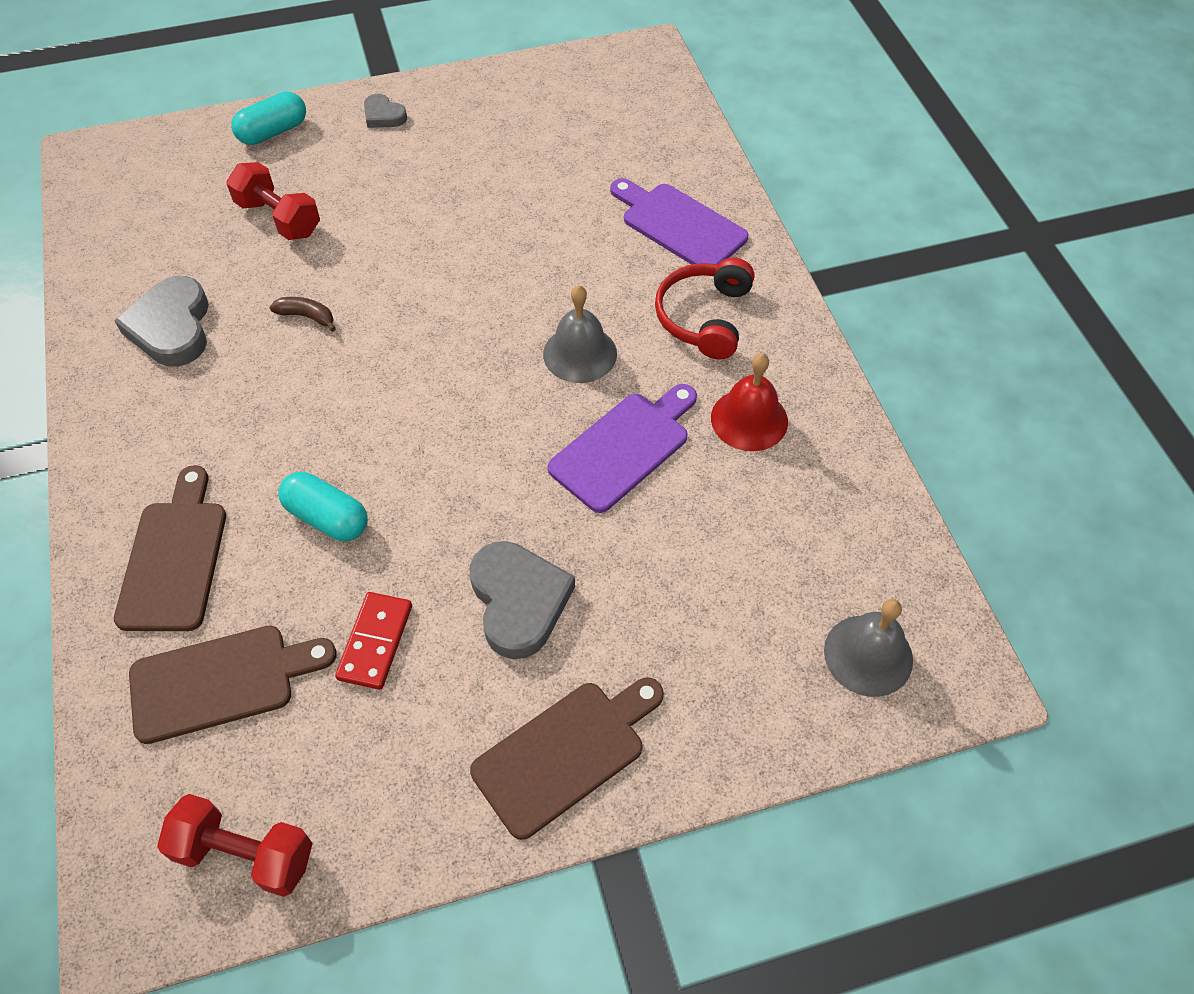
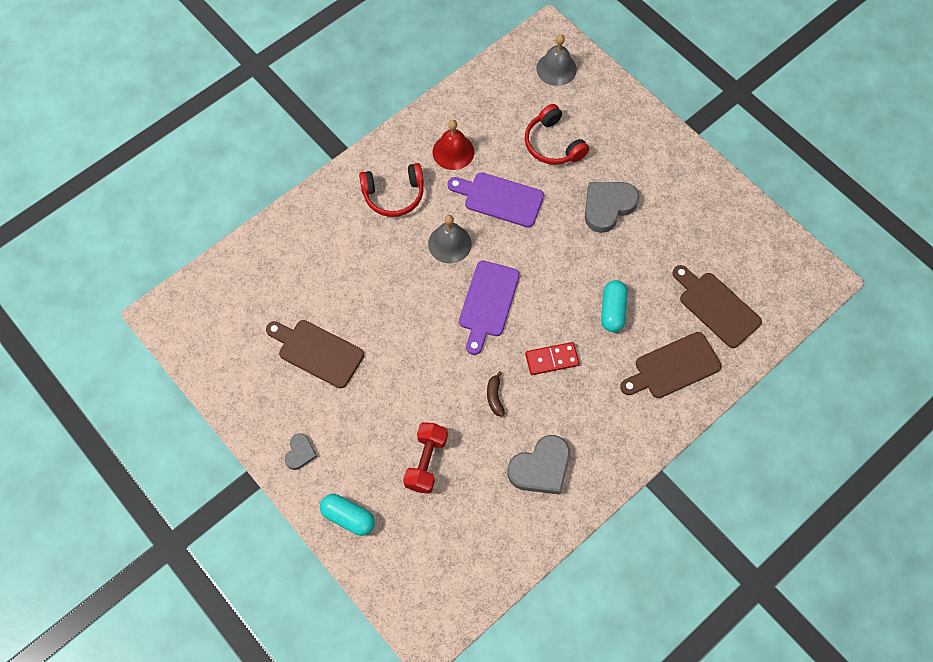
camera: 115 degrees left, 10 degrees up
red dumbbell [157,794,313,897] -> none
red domino [335,592,412,690] -> red domino moved to [525,342,580,375]
brown cutting board [470,677,664,840] -> brown cutting board moved to [266,320,364,388]
purple cutting board [610,178,748,264] -> purple cutting board moved to [459,261,520,355]
none -> red headphones [525,104,589,165]

